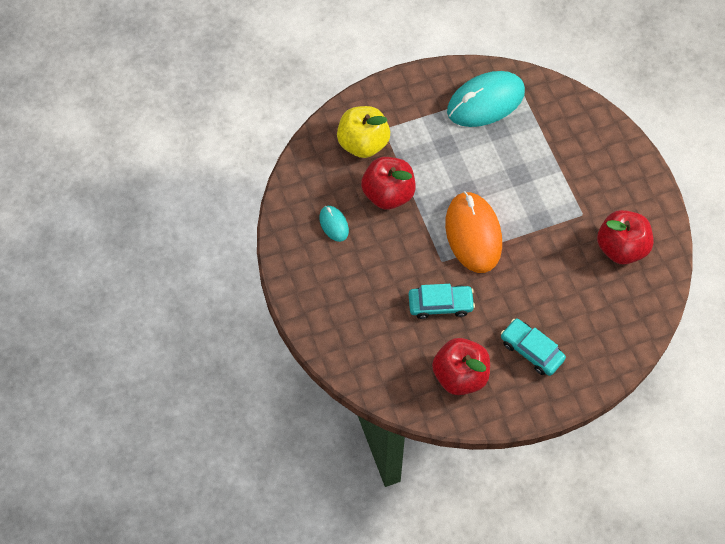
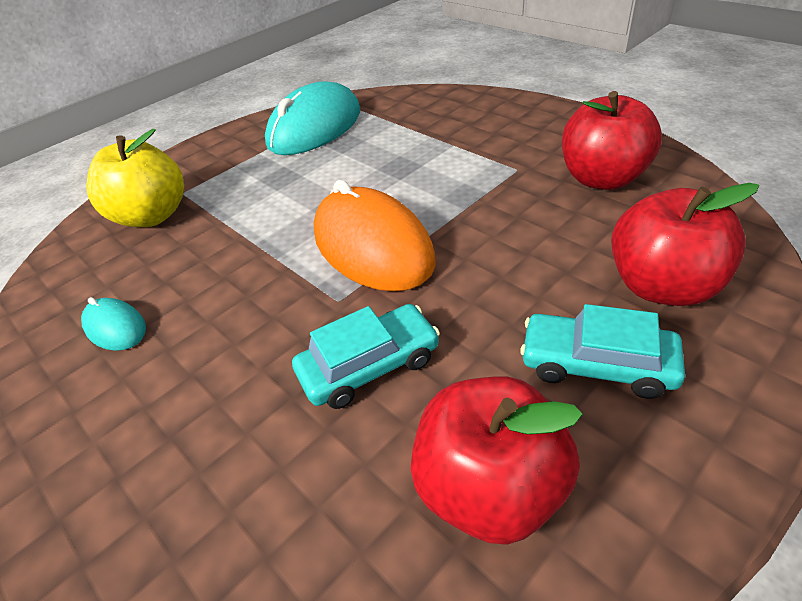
camera: 20 degrees left, 20 degrees down
red apple [361,157,416,210] -> red apple moved to [611,183,759,306]

